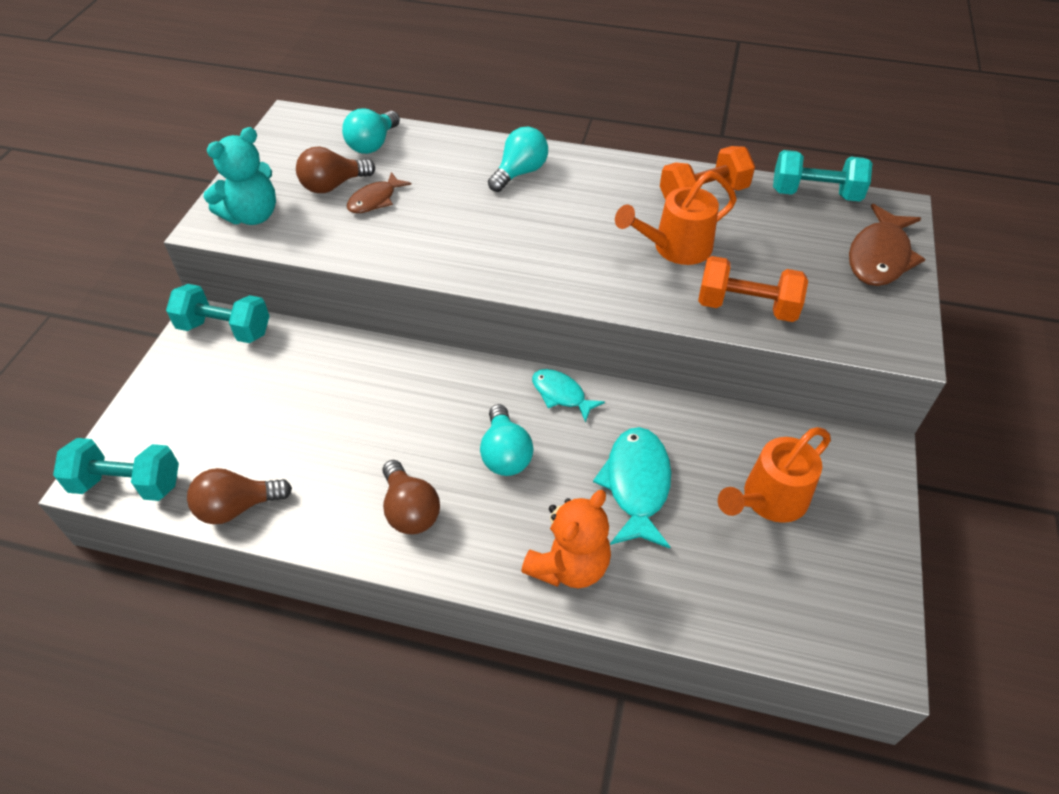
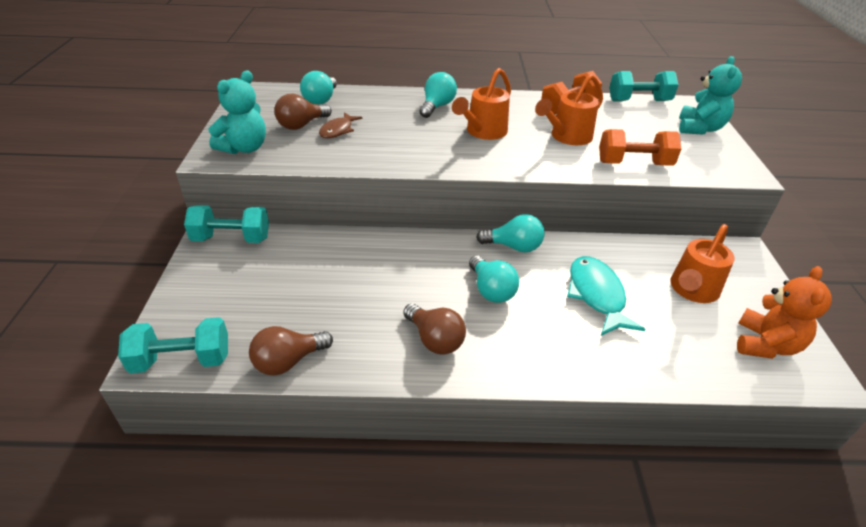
camera: 15 degrees left, 10 degrees down
orange teddy bear [521,490,611,588] -> orange teddy bear moved to [737,266,832,359]
turquoise fish [532,369,605,422] -> turquoise light bulb [476,214,545,252]
brown fish [849,204,925,286] -> turquoise teddy bear [679,56,742,135]
none -> orange watering can [452,68,511,140]

